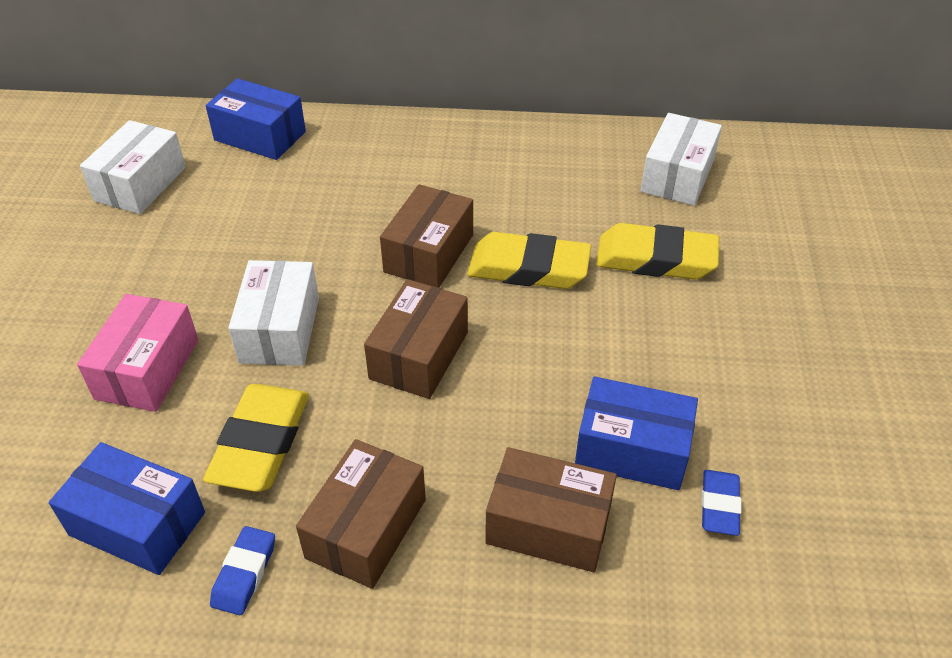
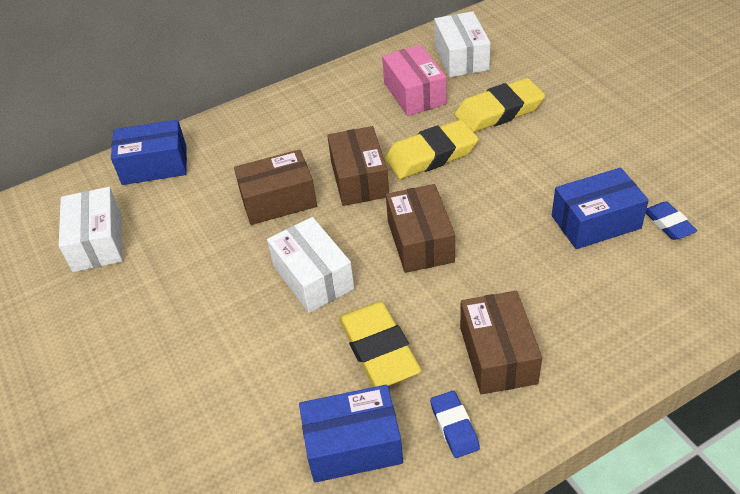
camera: 30 degrees left, 0 degrees up
pink box [77,294,198,412] -> pink box moved to [382,45,446,116]
brown box [485,447,617,572] -> brown box moved to [234,149,317,225]

